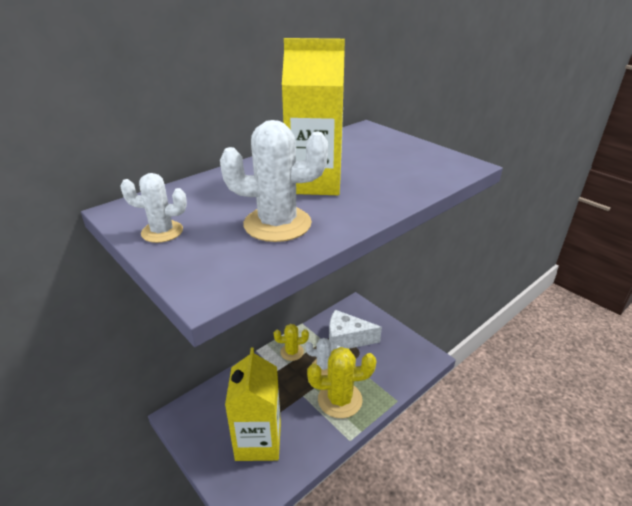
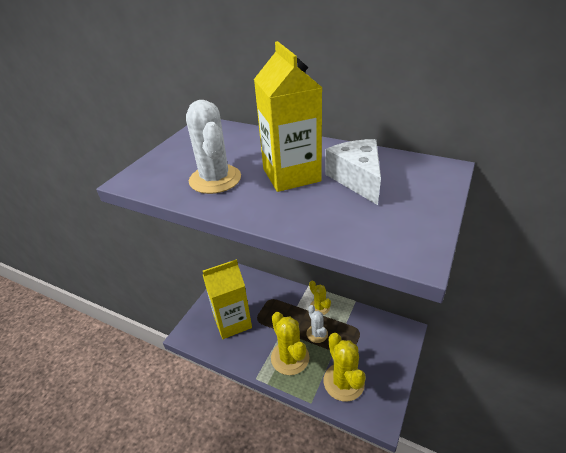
camera: 70 degrees right, 5 degrees up
white cactus [120,173,187,243] -> none
white cheese [329,310,382,352] -> white cheese moved to [325,139,381,205]
none -> yellow cactus [323,333,366,402]

